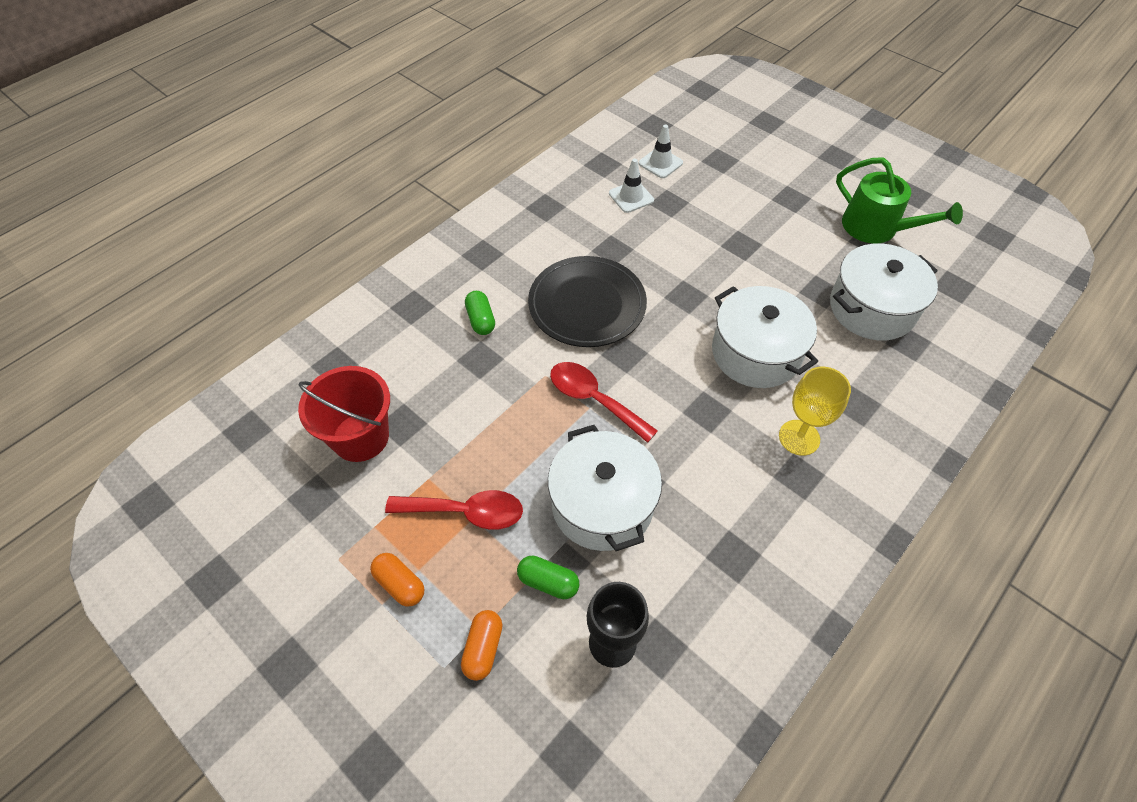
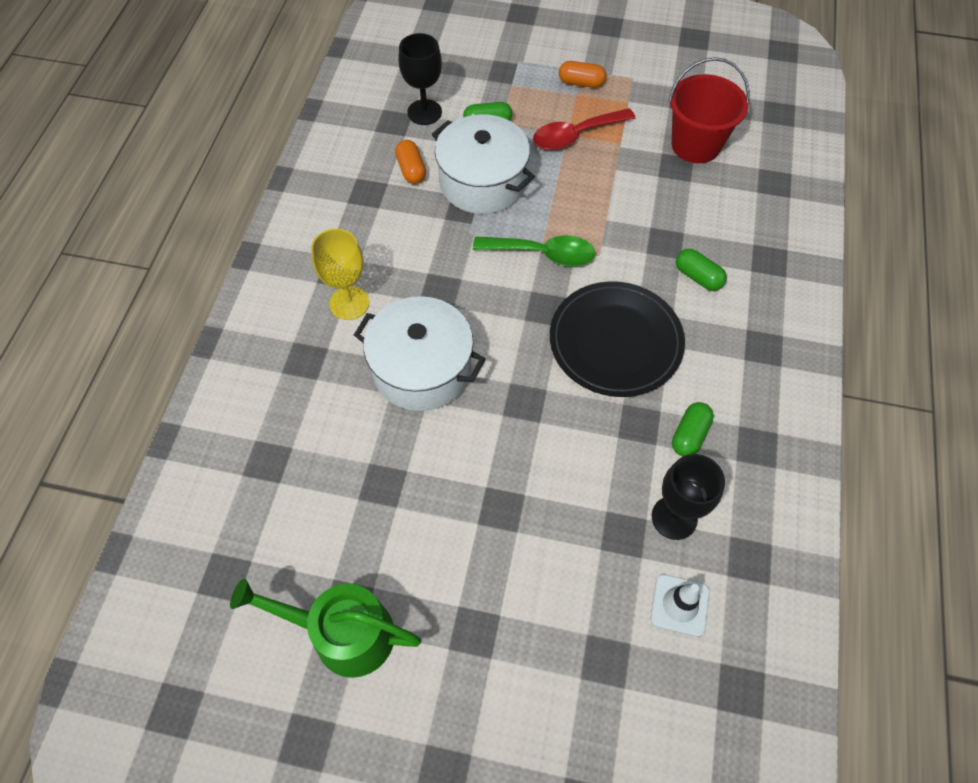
camera: 150 degrees right, 5 degrees up
orange capsule [461,610,503,681] -> orange capsule moved to [395,140,426,184]
red spoon [550,362,658,443] -> green spoon [473,235,595,266]
white traffic cone [609,158,654,213] -> black goblet [652,454,725,540]
white pot [830,244,938,340] -> none
none -> green capsule [672,402,714,457]

